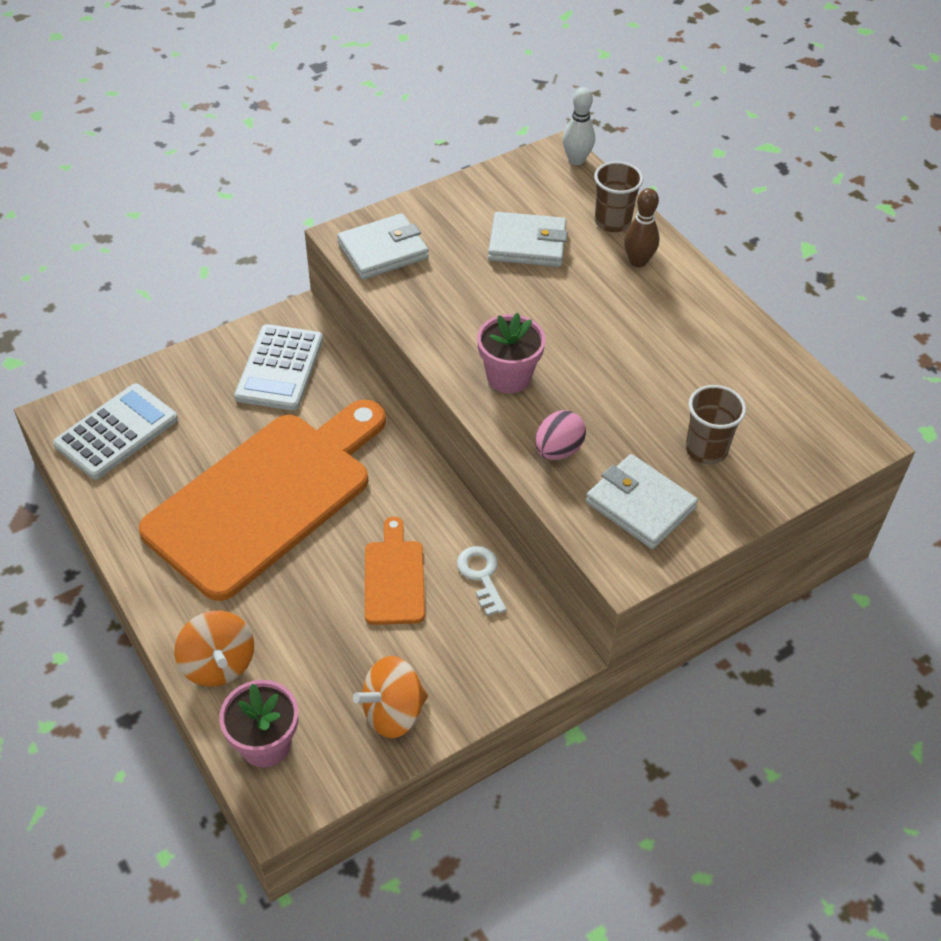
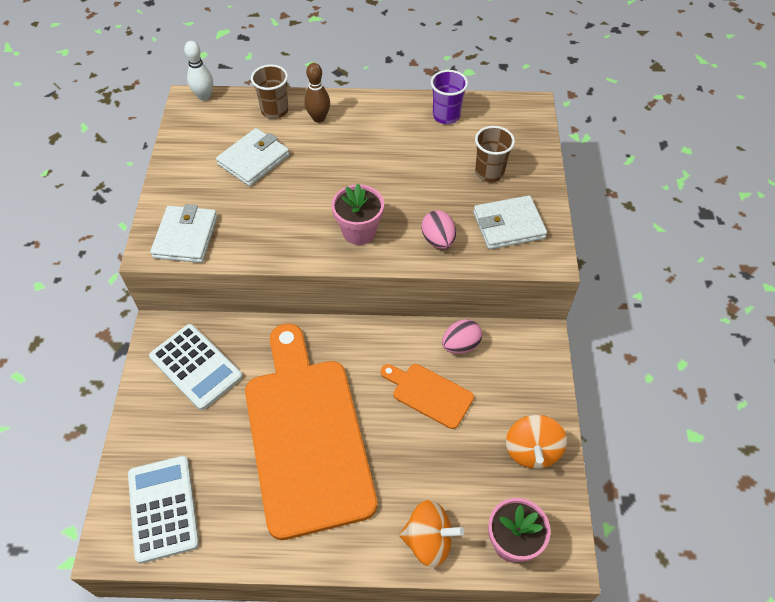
camera: 55 degrees left, 5 degrees up
white key [457,546,506,616] -> pink egg [442,319,482,354]
none -> purple cup [431,70,468,124]

